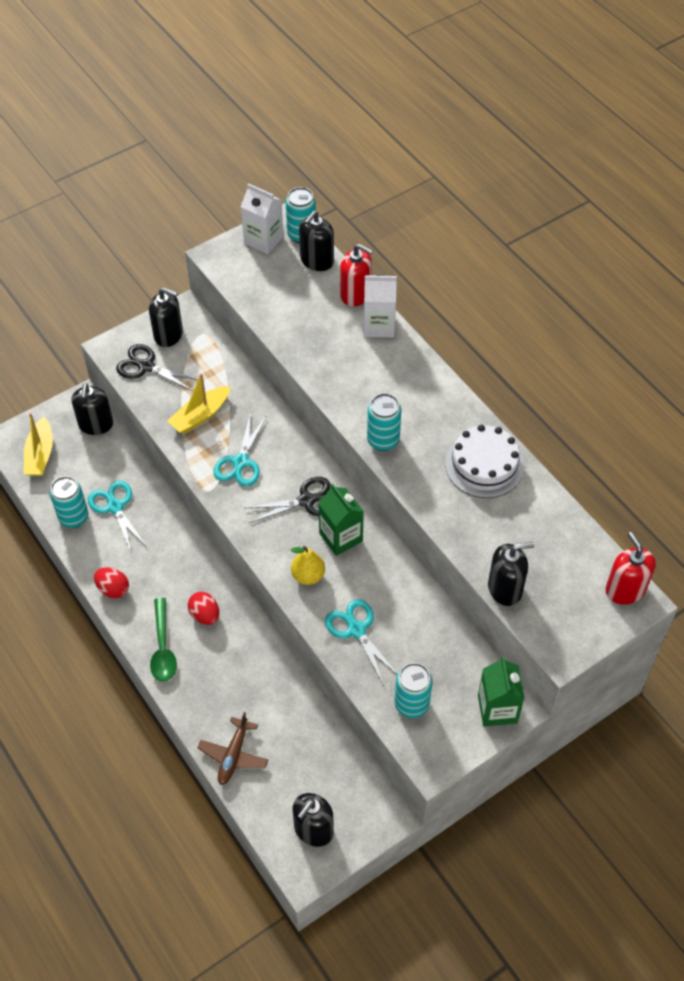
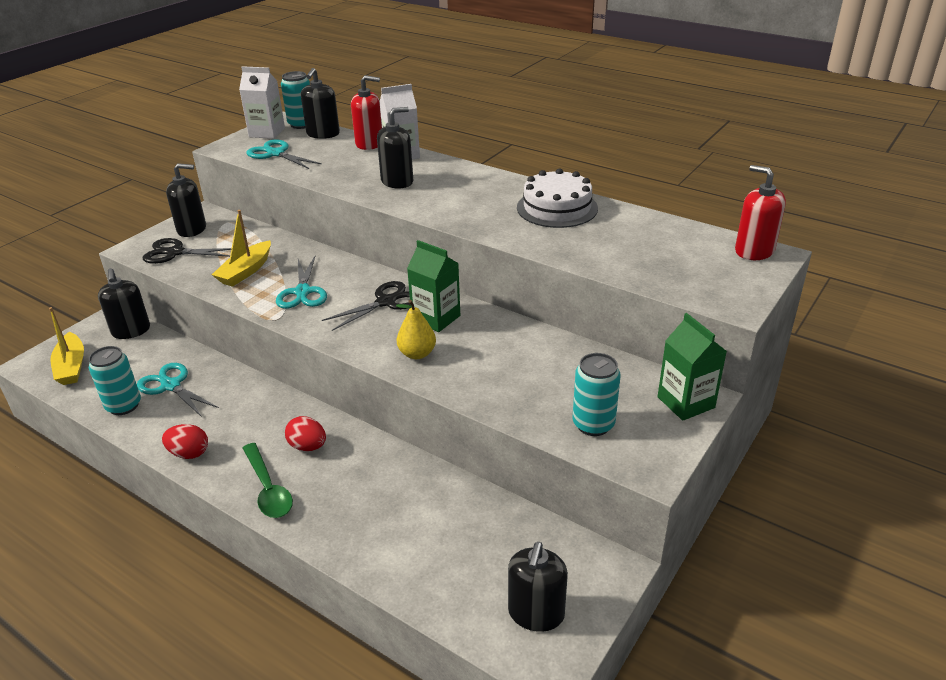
camera: 20 degrees left, 20 degrees down
brown plane [198,712,268,785] -> none
turquoise scissors [325,599,397,685] -> turquoise scissors moved to [246,139,322,169]
turquoise can [367,393,402,451] -> none
black soap dispenser [488,542,534,606] -> black soap dispenser moved to [377,107,413,189]

